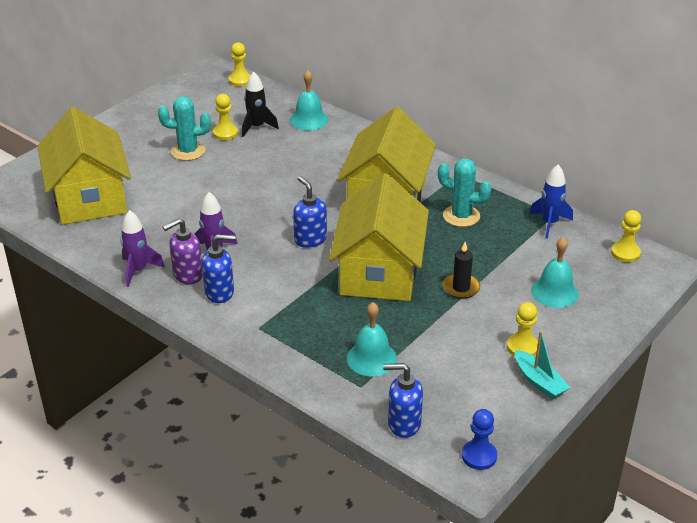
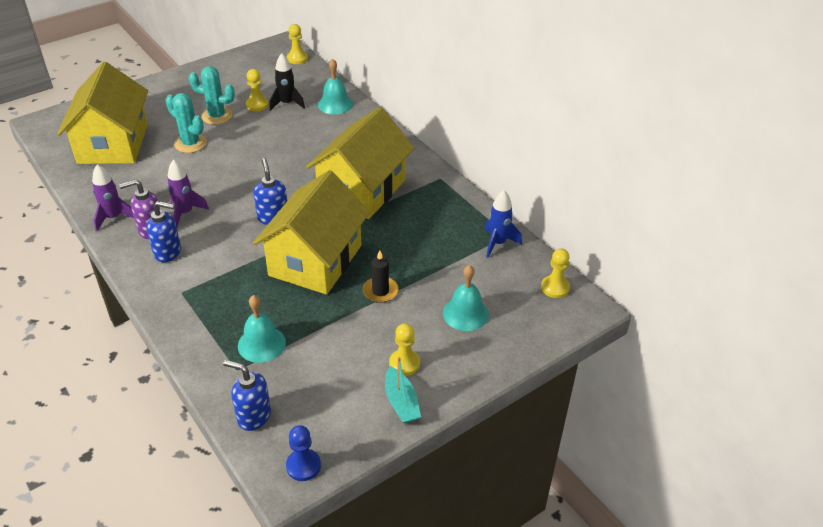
camera: 15 degrees right, 5 degrees up
turquoise cactus [438,159,491,227] -> turquoise cactus moved to [165,93,207,153]

